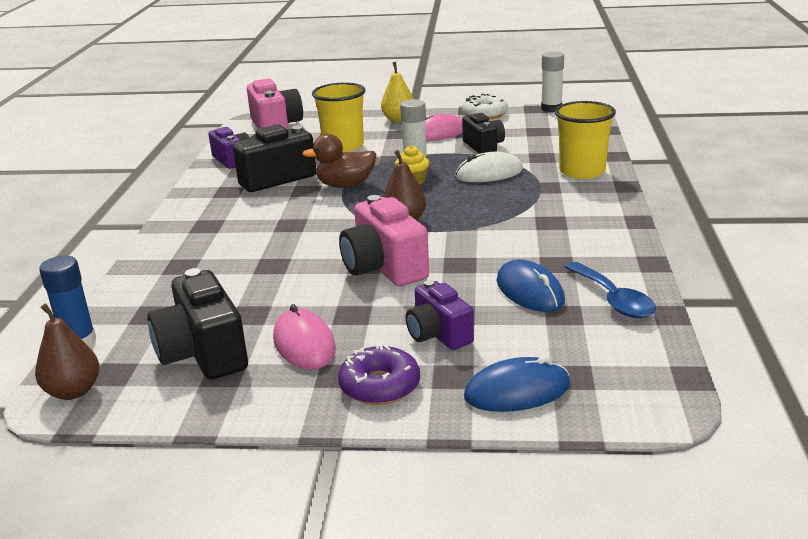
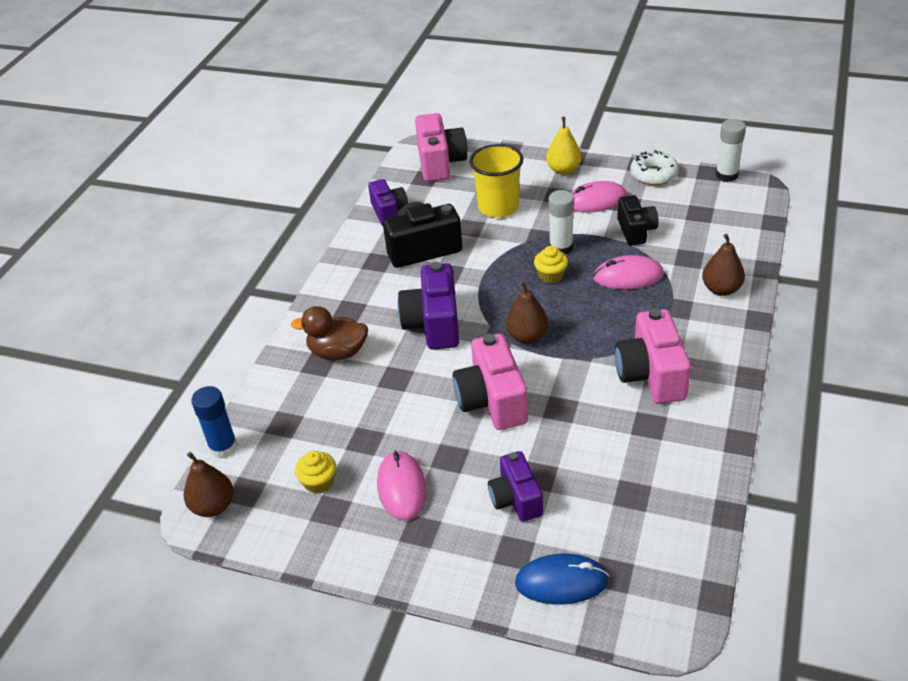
camera: 15 degrees right, 15 degrees up
black camera [147,268,248,380] -> yellow cupcake [295,451,336,494]
brown duck [302,134,376,188] -> brown duck moved to [291,306,368,360]
purple donut [338,344,420,405] -> none
white mouse [455,152,523,182] -> pink mouse [593,255,664,290]
blue mouse [496,259,565,312] -> none
yellow cup [555,101,616,179] -> brown pear [702,234,745,296]
blue spoon [565,262,656,318] -> none
none -> purple camera [398,262,460,350]
none -> pink camera [615,308,691,404]

